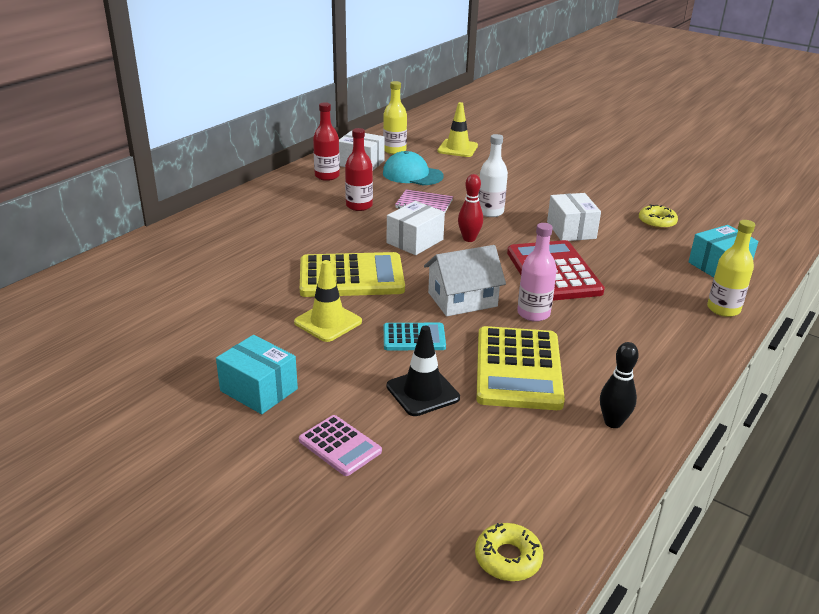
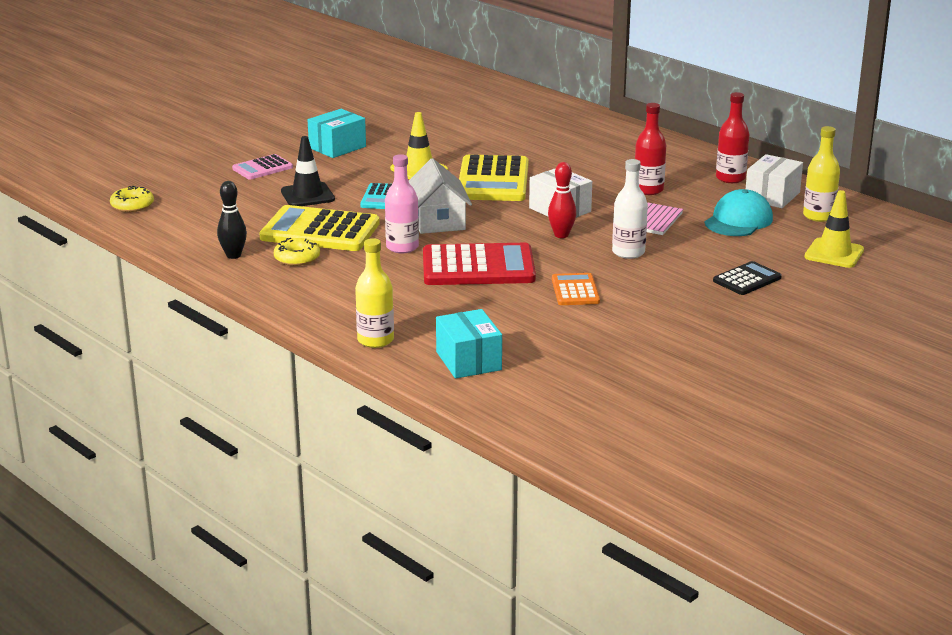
camera: 100 degrees right, 5 degrees down
white box [547,193,601,241] -> orange calculator [552,273,600,305]
yellow donut [639,204,678,229] -> yellow donut moved to [274,238,320,266]
none -> black calculator [713,261,782,295]

